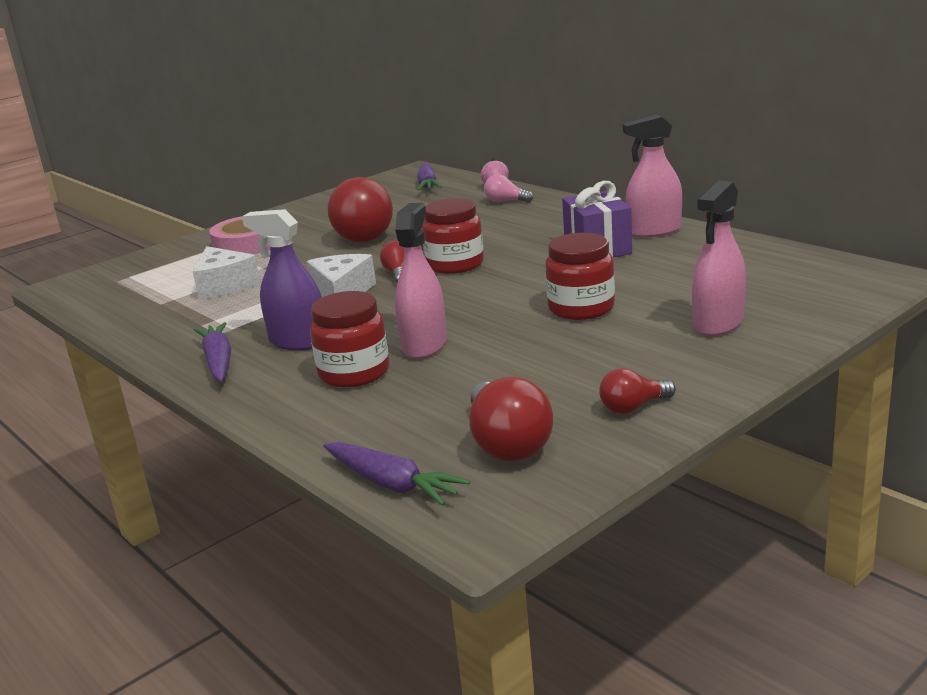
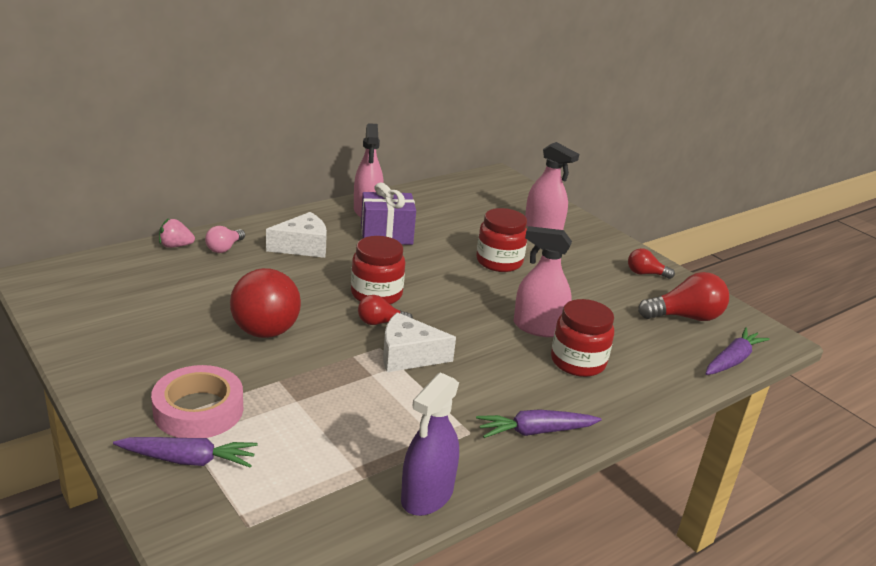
camera: 90 degrees left, 5 degrees up
white cheese [193,246,260,300] -> white cheese moved to [266,212,327,258]
purple spray bottle [242,209,322,351] -> purple spray bottle moved to [401,372,459,516]
purple carrot [417,162,441,191] -> purple carrot moved to [113,437,258,468]
red light bulb [599,368,676,414] -> red light bulb turned 120 degrees clockwise [628,248,675,279]

